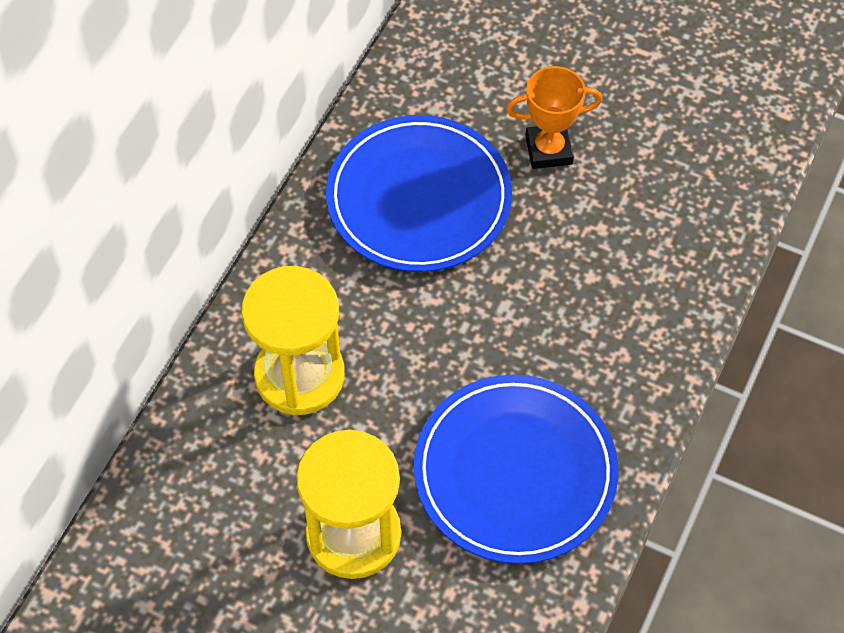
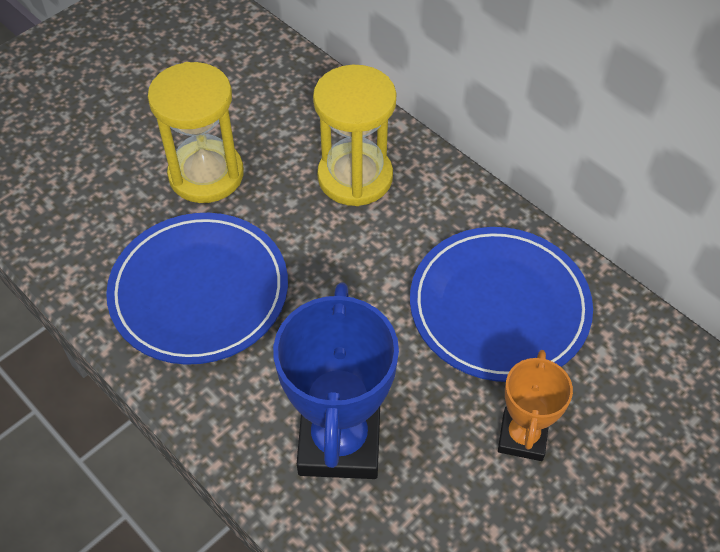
camera: 110 degrees right, 5 degrees down
none -> blue trophy [273,282,399,479]

